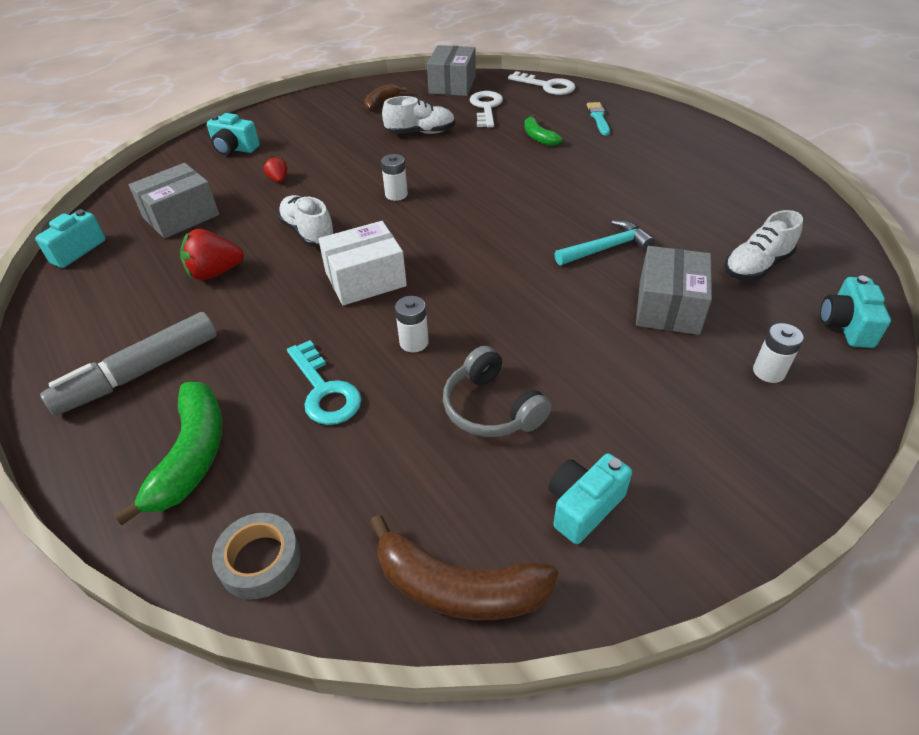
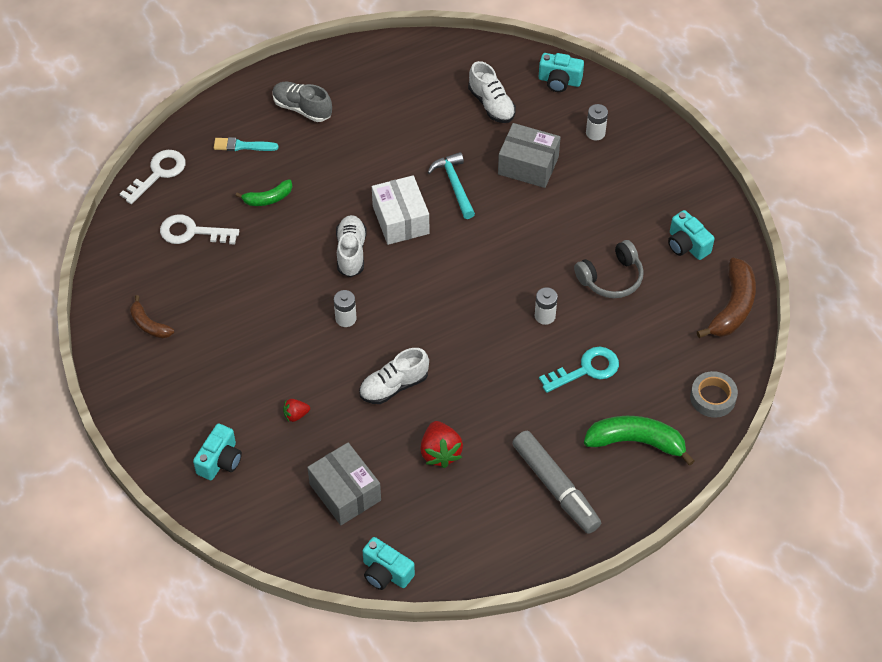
camera: 85 degrees left, 10 degrees up
white box [318,221,407,305] -> white box moved to [372,175,429,245]
white shoe [382,96,455,134] -> white shoe moved to [336,215,367,277]
grey box [427,45,476,96] -> none
none -> grey shoe [273,82,332,122]

